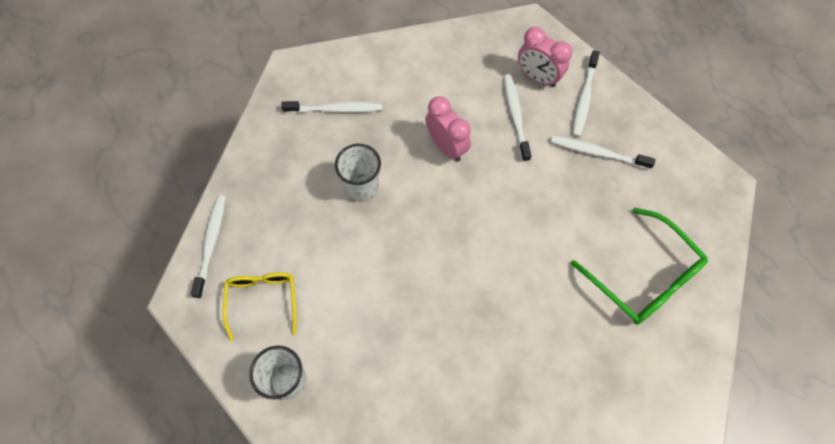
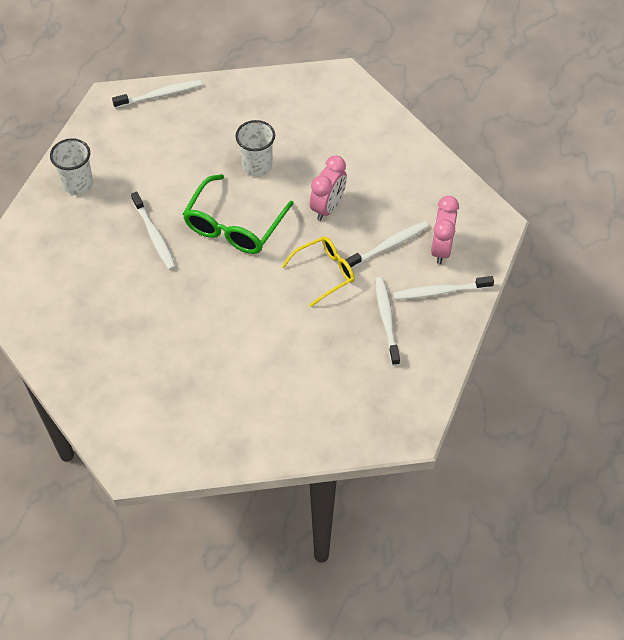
camera: 65 degrees right, 10 degrees down
yellow glasses [223,272,297,341] -> yellow glasses moved to [282,237,355,307]
white toothbrush [281,101,382,113] -> white toothbrush moved to [131,192,176,270]
green glasses [571,207,708,324] -> green glasses moved to [183,174,294,254]

